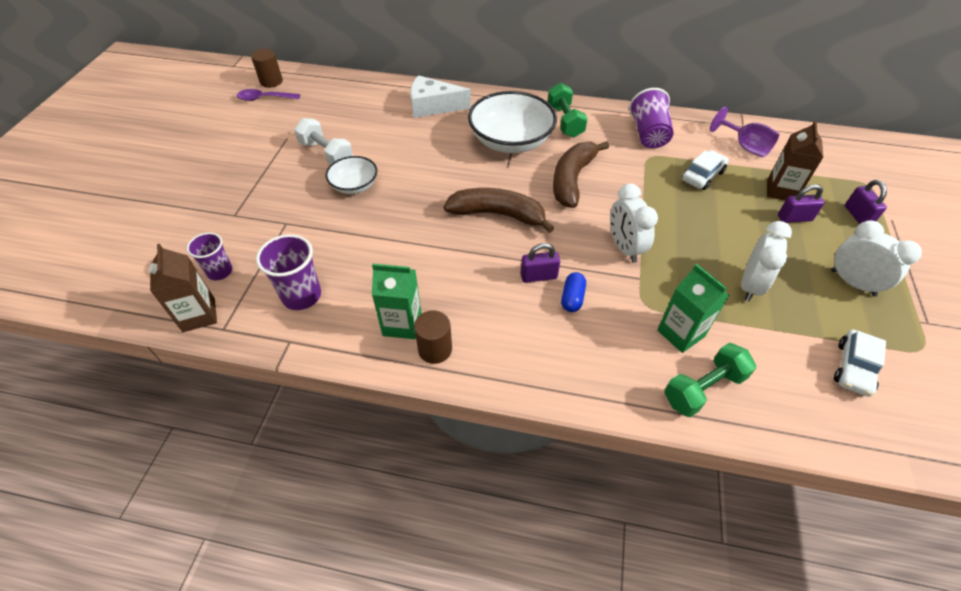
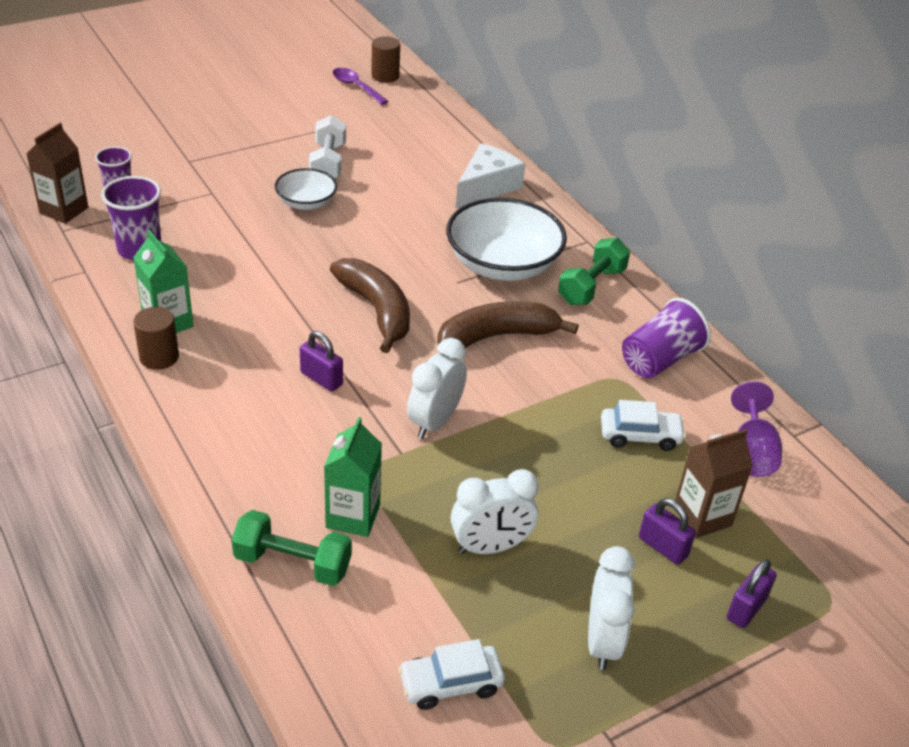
camera: 45 degrees right, 10 degrees down
white cheese [410,75,471,118] -> white cheese turned 75 degrees clockwise [456,143,525,208]
blue capsule [561,272,586,312] -> none

